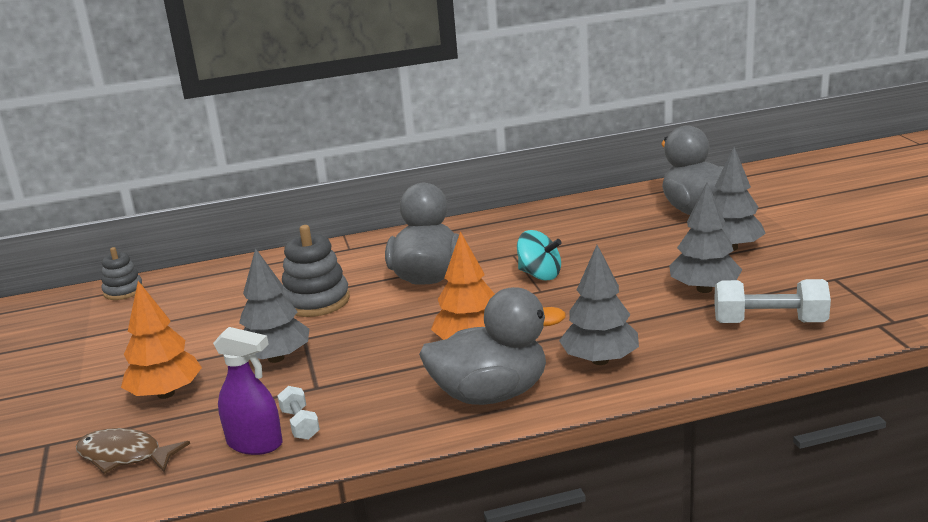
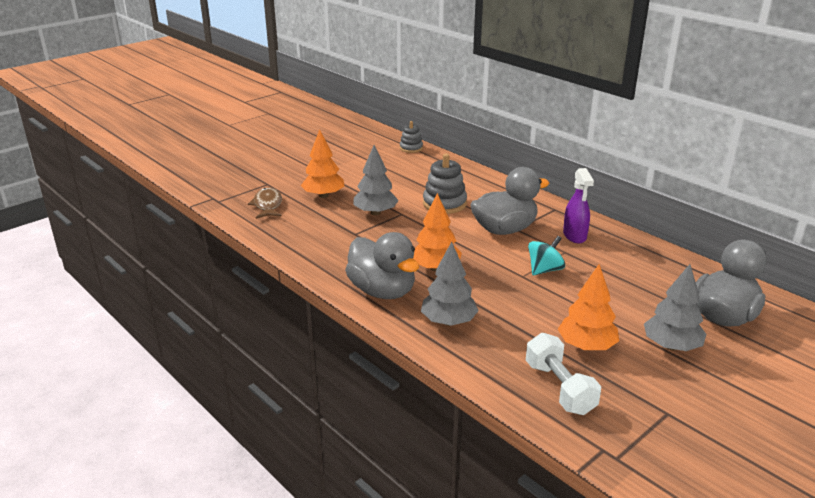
camera: 60 degrees right, 5 degrees up
purple spray bottle [213,327,282,455] -> purple spray bottle moved to [563,168,594,243]
white dumbbell [277,386,320,440] -> none
turquoise spinning top [517,230,562,280] -> turquoise spinning top turned 135 degrees counterclockwise [528,236,565,275]
grey tree [669,182,742,293] -> orange tree [558,264,619,351]

